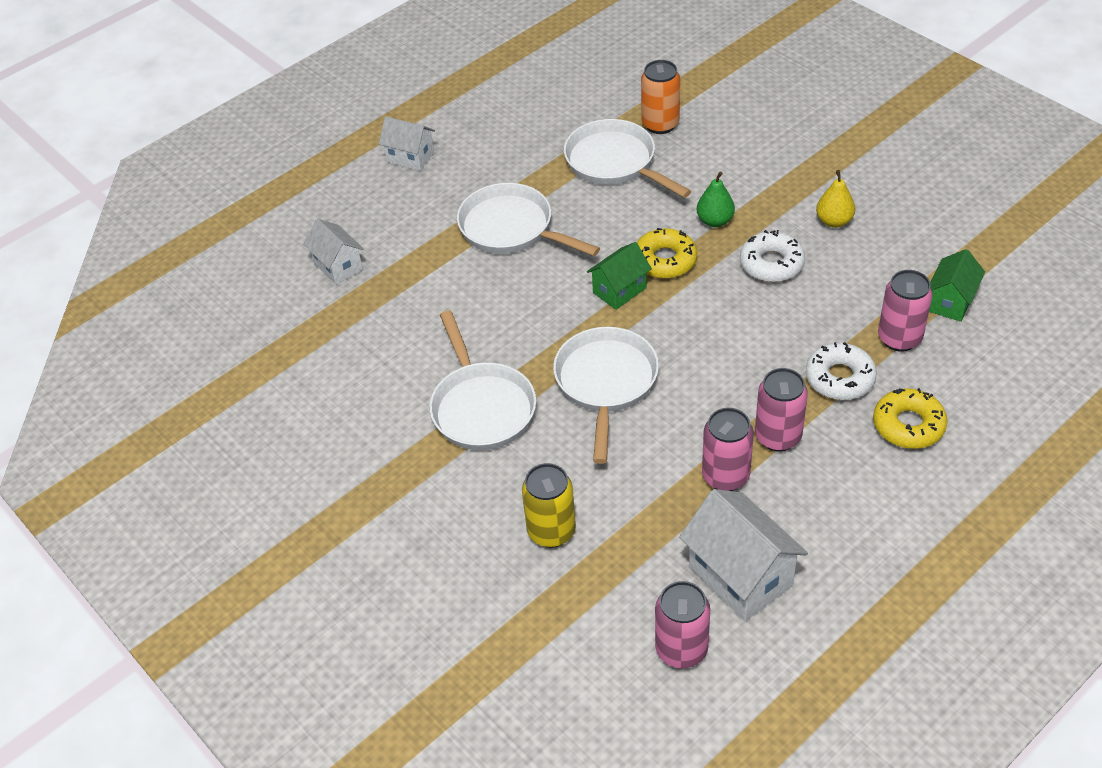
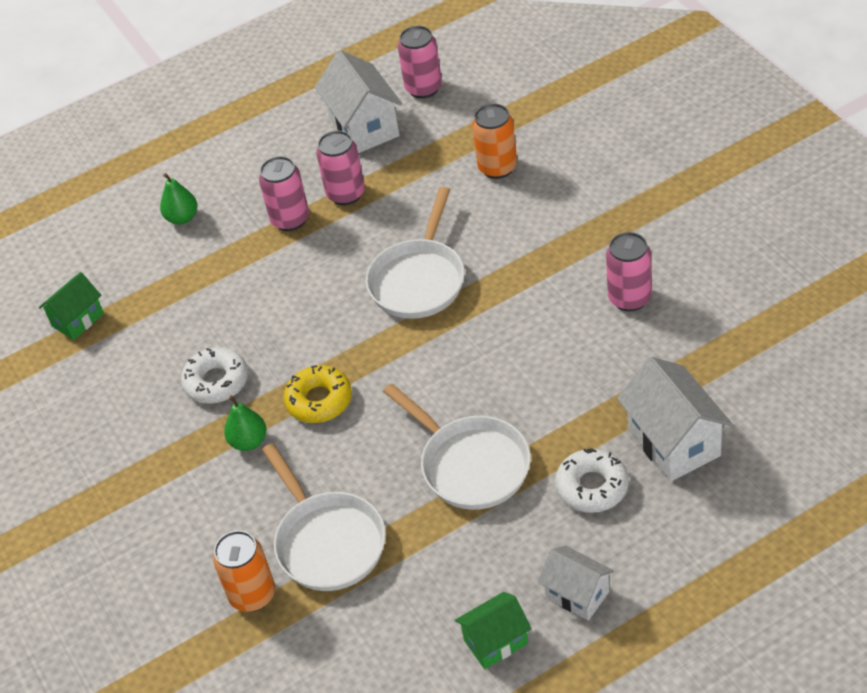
camera: 165 degrees left, 0 degrees up
white house [303,219,364,285] -> white house [617,357,732,482], size x1.62
white pan [429,311,536,450] -> none
yellow can [522,463,576,548] -> orange can [472,103,517,179]
green house [587,242,652,310] -> green house moved to [455,592,531,669]
white donut [806,342,877,400] -> white donut moved to [555,448,629,513]
yellow pear [816,170,855,228] -> none
yellow donut [873,388,947,449] -> green pear [160,173,197,225]
pink can [878,270,933,352] -> pink can moved to [606,232,652,311]

